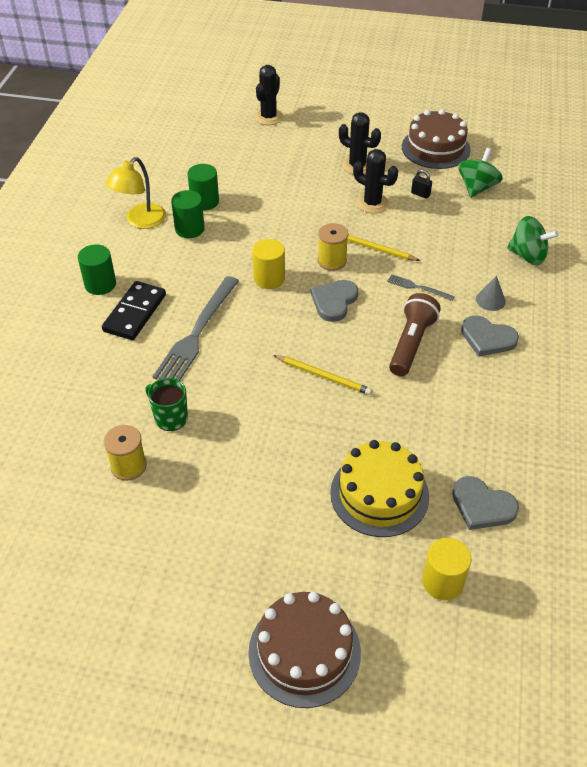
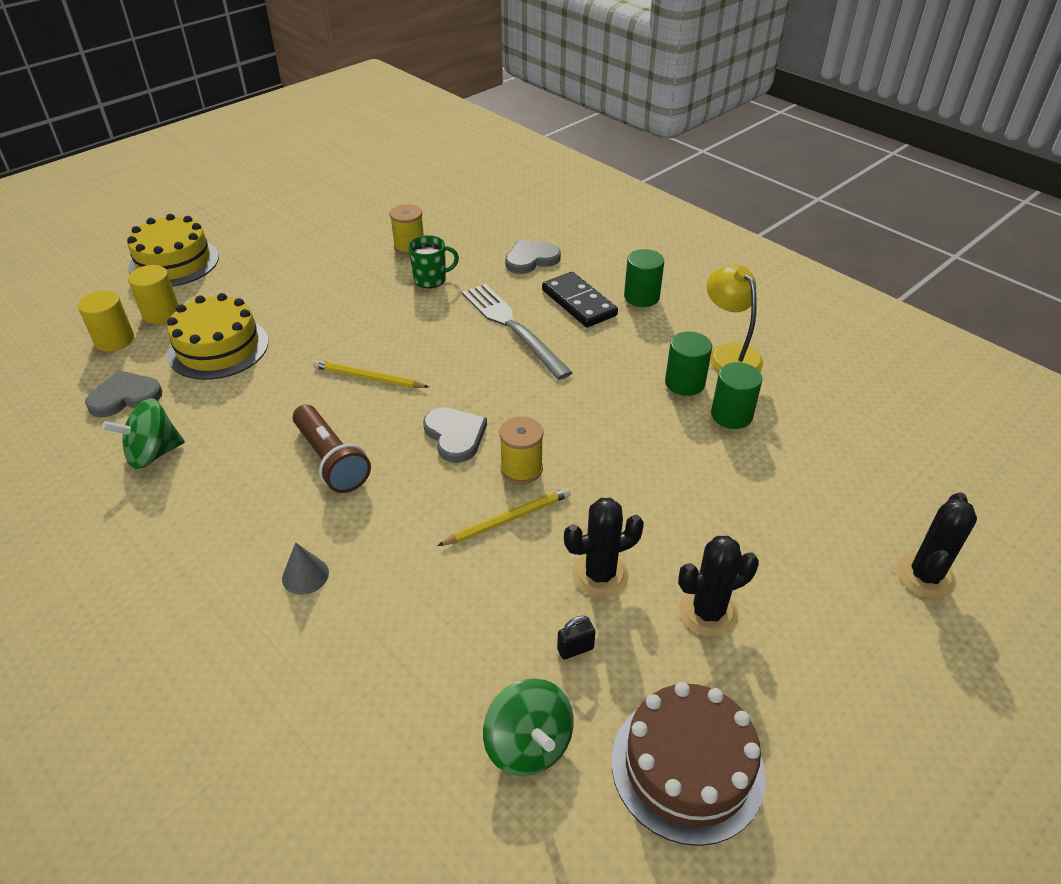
camera: 125 degrees right, 5 degrees down
brown cake [248,591,361,708] -> yellow cake [127,214,219,287]
yellow cylinder [253,239,285,289] -> yellow cylinder moved to [128,265,179,324]
black cactus [254,65,283,125] -> black cactus turned 60 degrees clockwise [896,492,977,599]
yellow pencil [273,355,372,395] -> yellow pencil turned 45 degrees clockwise [313,360,429,388]
grey fork [387,274,455,301] -> none
grey heart [461,315,519,357] -> grey heart moved to [505,240,561,274]
green spinning top [507,216,558,265] -> green spinning top moved to [102,398,185,469]

